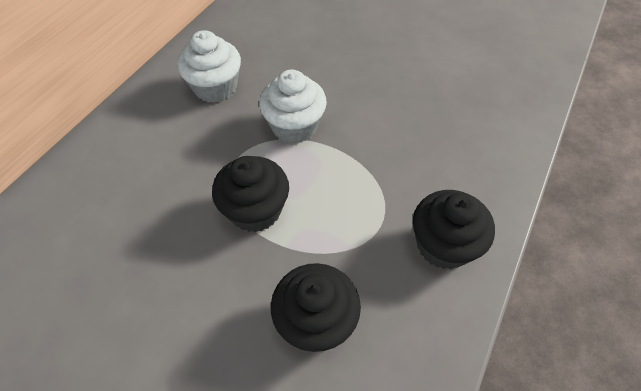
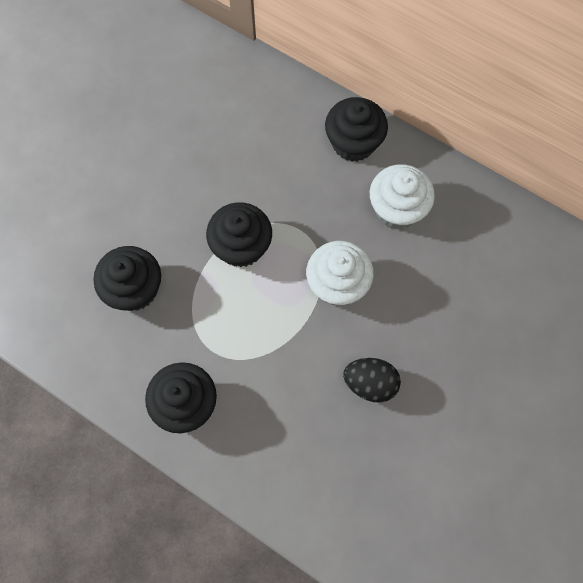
camera: 95 degrees right, 15 degrees up
none -> black cupcake [325,97,388,162]
none -> black egg [343,358,401,403]

